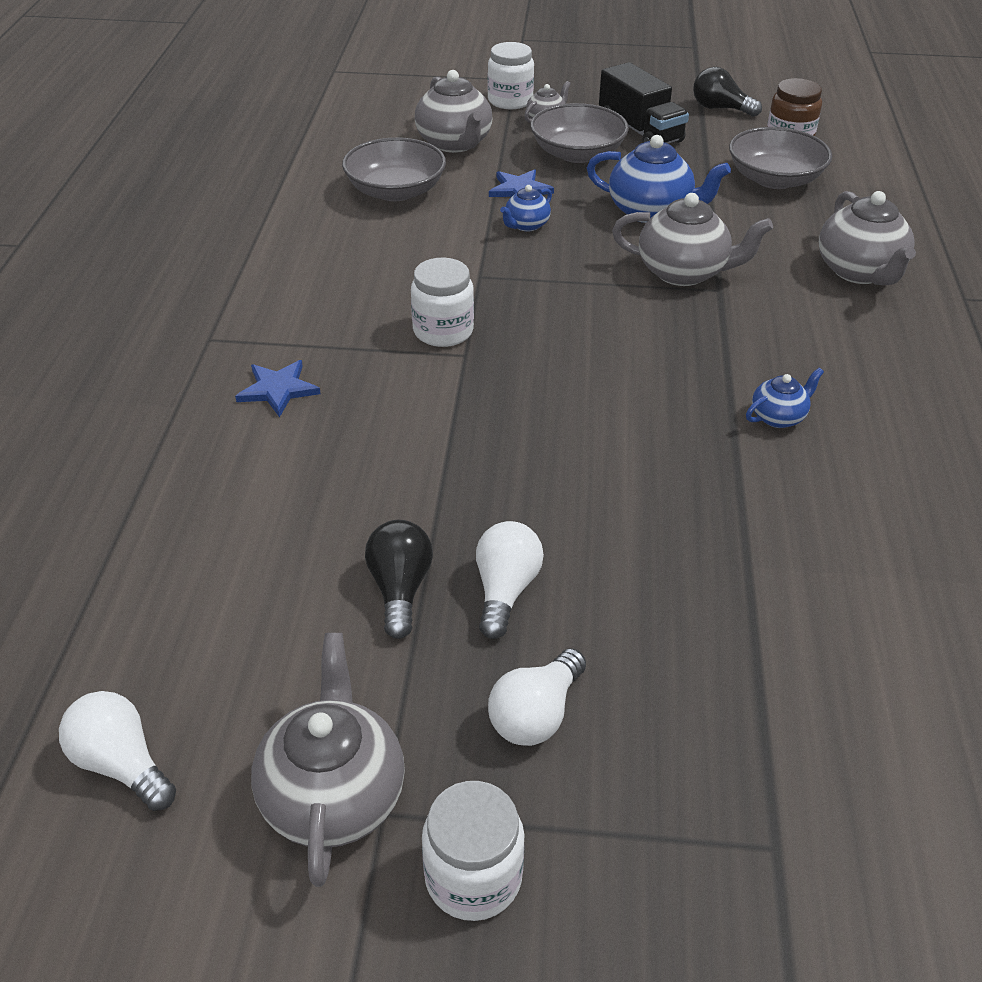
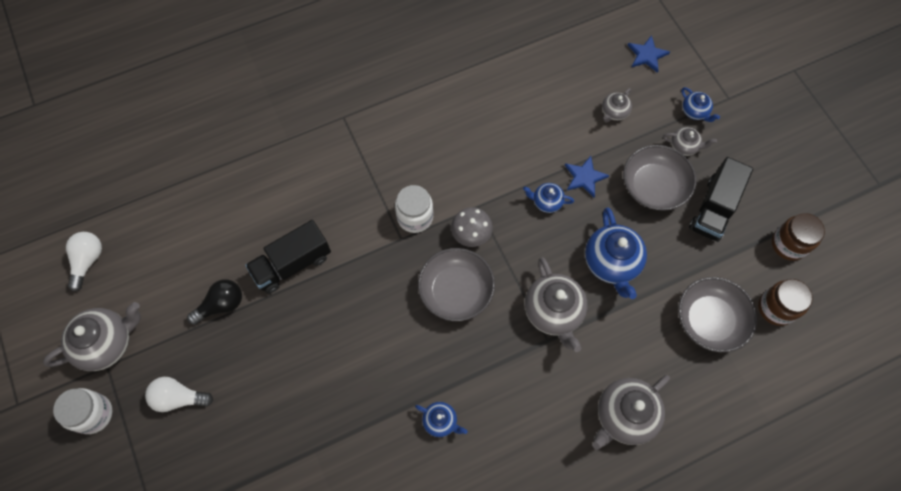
camera: 60 degrees right, 25 degrees up
blue star [235,360,321,417] -> blue star moved to [627,35,670,73]
grey bowl [342,137,446,201] -> grey bowl moved to [418,248,495,321]
grey teapot [415,70,493,153] -> grey teapot [602,88,632,122], size x0.53
white light bulb [476,521,544,639] -> none
white jar [488,42,534,109] -> blue teapot [681,87,720,122]
black light bulb [693,67,762,117] -> brown jar [772,213,825,261]
none -> black truck [245,220,331,294]
none -> grey mushroom [451,207,493,247]

